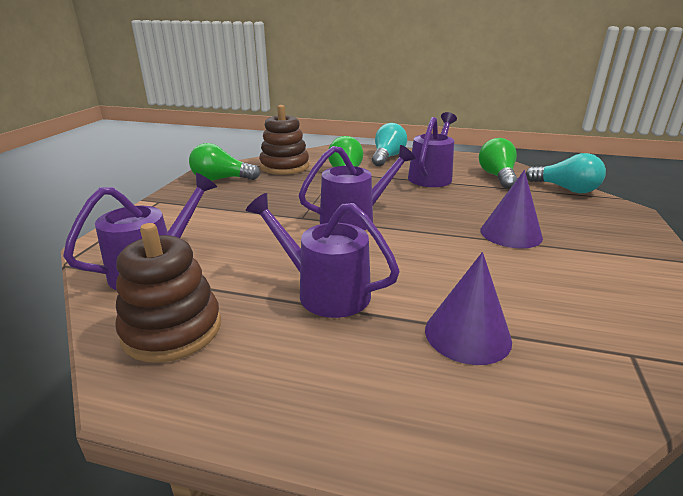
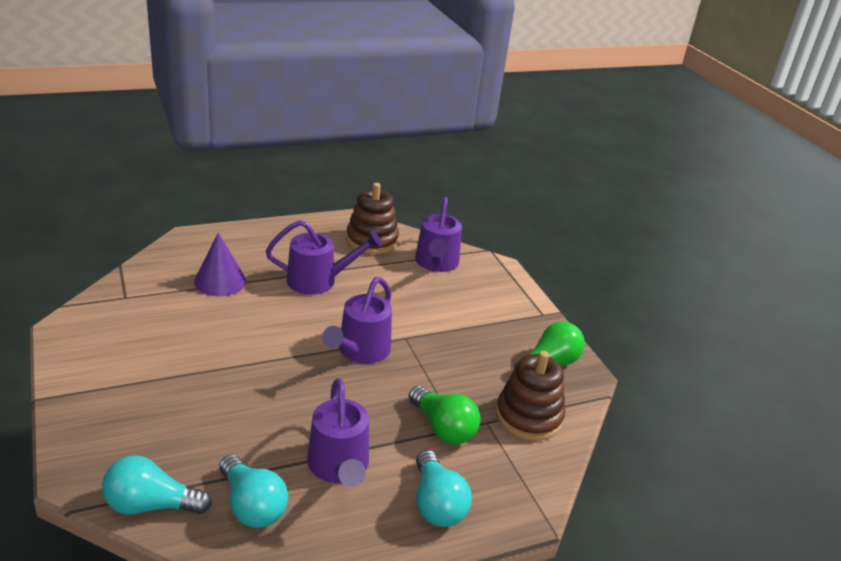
camera: 140 degrees right, 5 degrees up
green light bulb [479,138,517,189] -> turquoise light bulb [219,454,288,528]
purple cone [480,170,543,248] -> none

